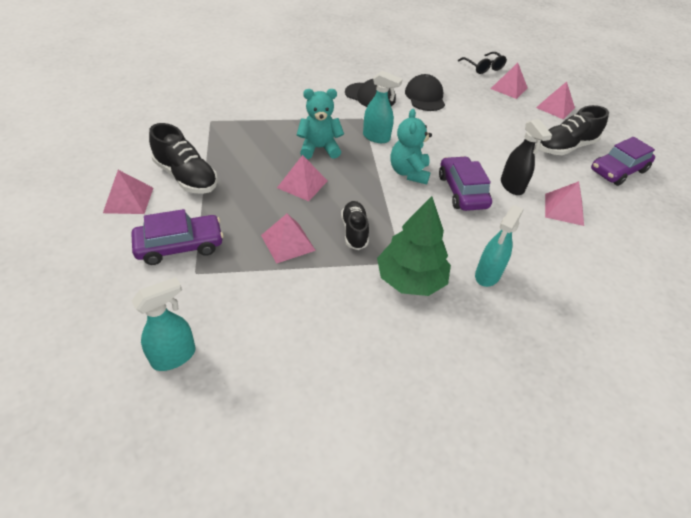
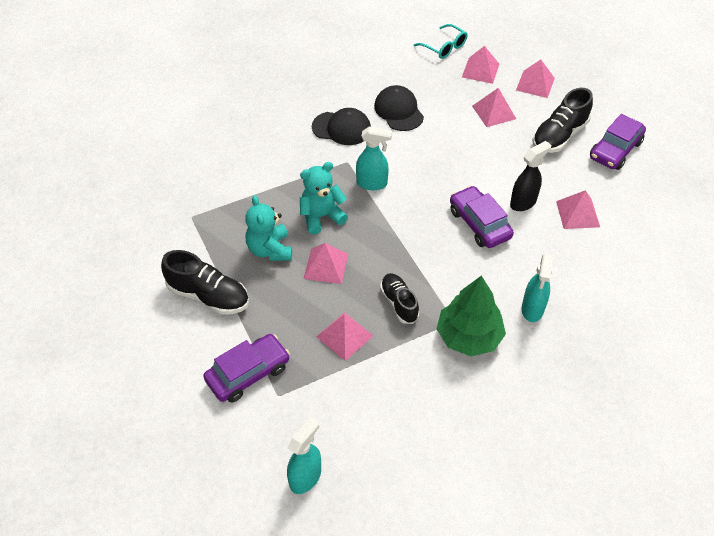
camera: 15 degrees left, 5 degrees up
pink pyramid [103,170,153,214] -> pink pyramid moved to [472,88,516,127]
turquoise teddy bear [390,109,432,185] -> turquoise teddy bear moved to [245,195,292,261]
black glasses [458,52,507,74] -> turquoise glasses [414,24,467,59]
black spray bottle [501,119,552,195] -> black spray bottle turned 90 degrees counterclockwise [510,141,551,211]

